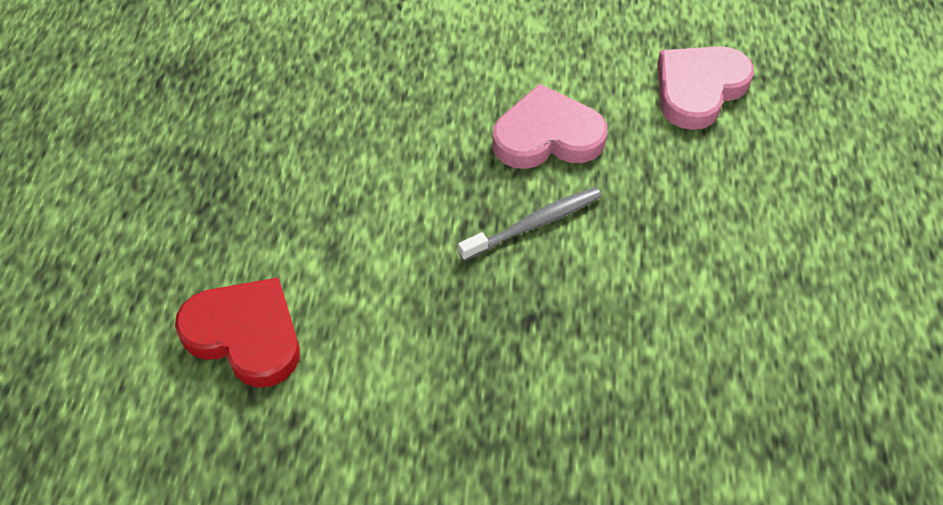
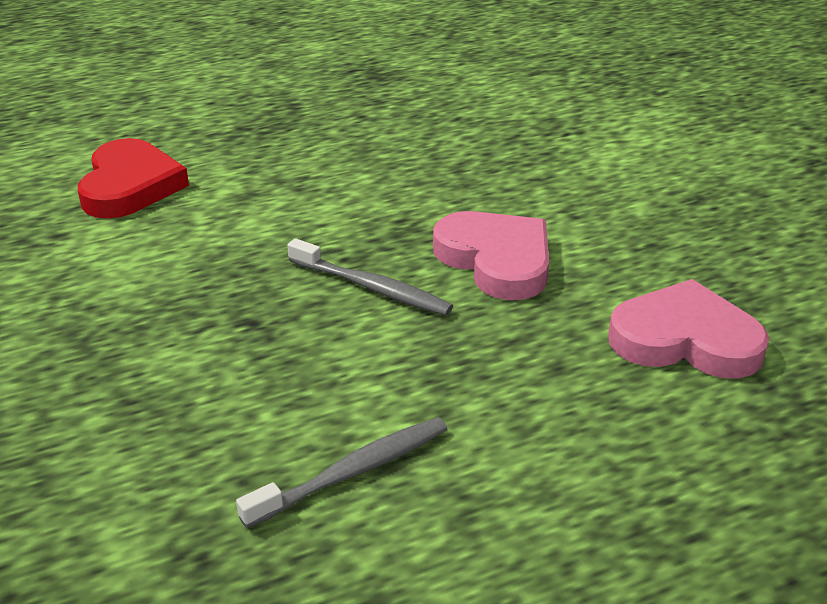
camera: 60 degrees right, 20 degrees down
none -> grey toothbrush [236,417,447,528]

